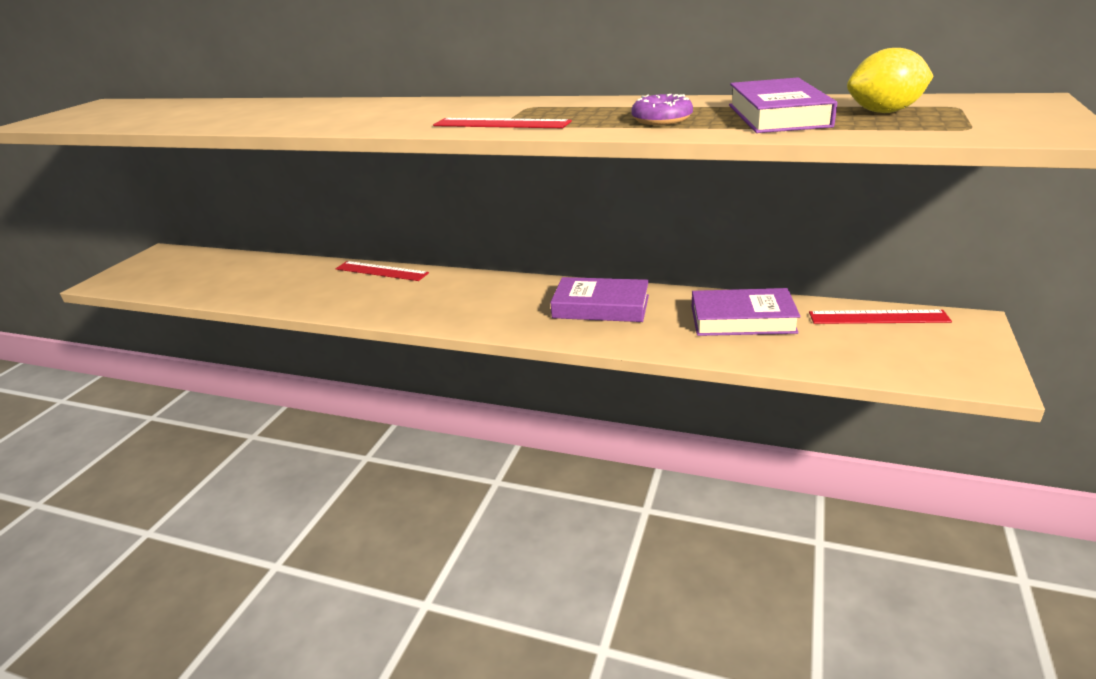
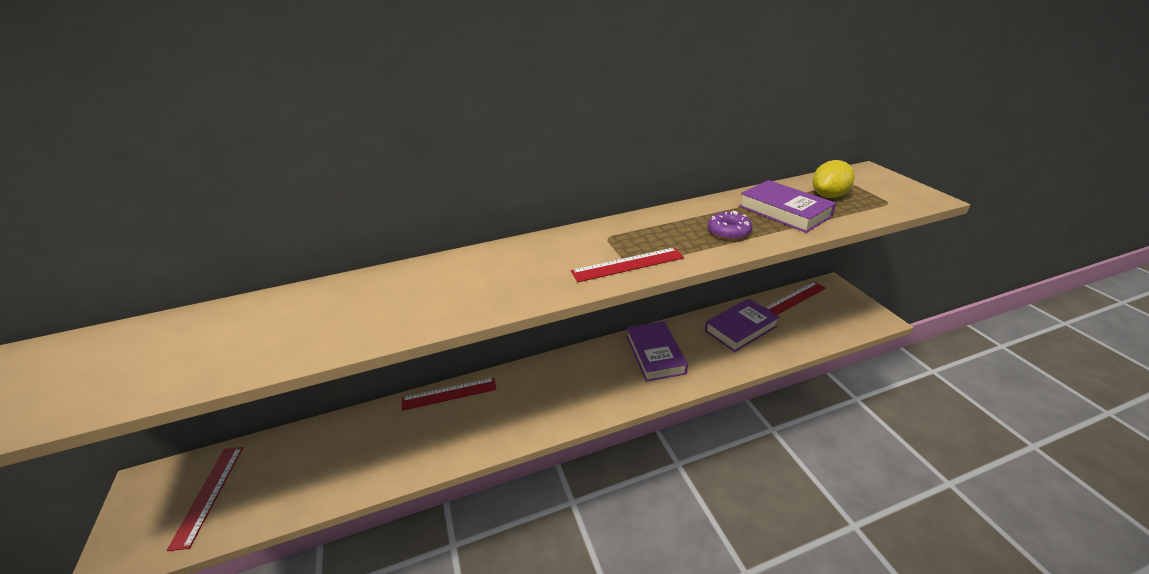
camera: 40 degrees left, 5 degrees up
purple book [550,277,649,322] -> purple book turned 75 degrees counterclockwise [627,321,688,382]
none -> red ruler [167,447,243,551]

